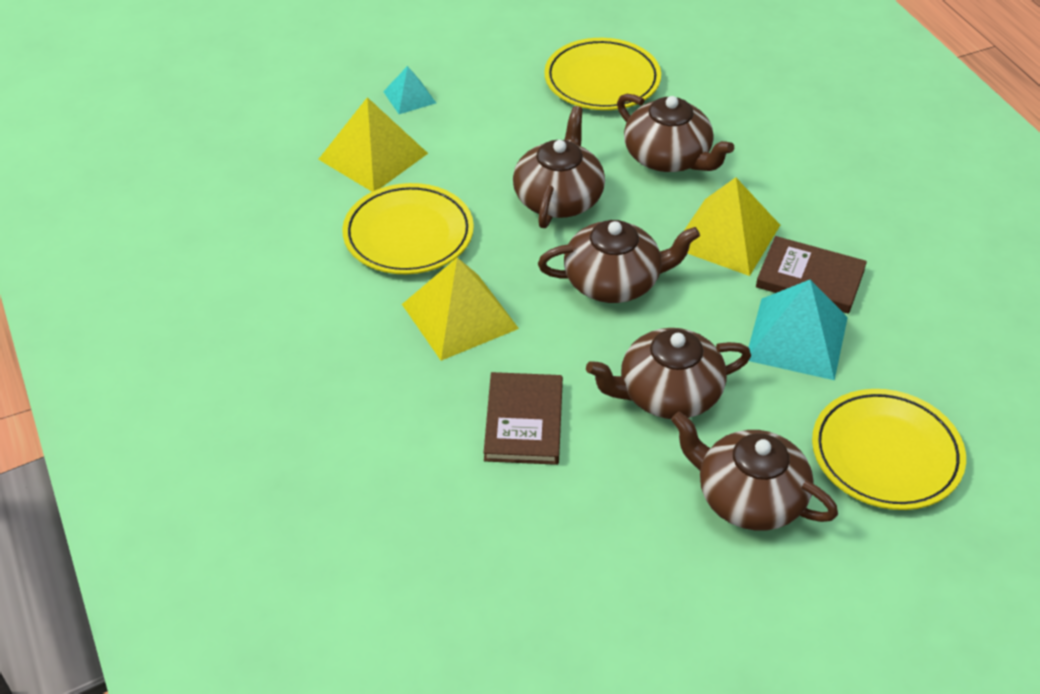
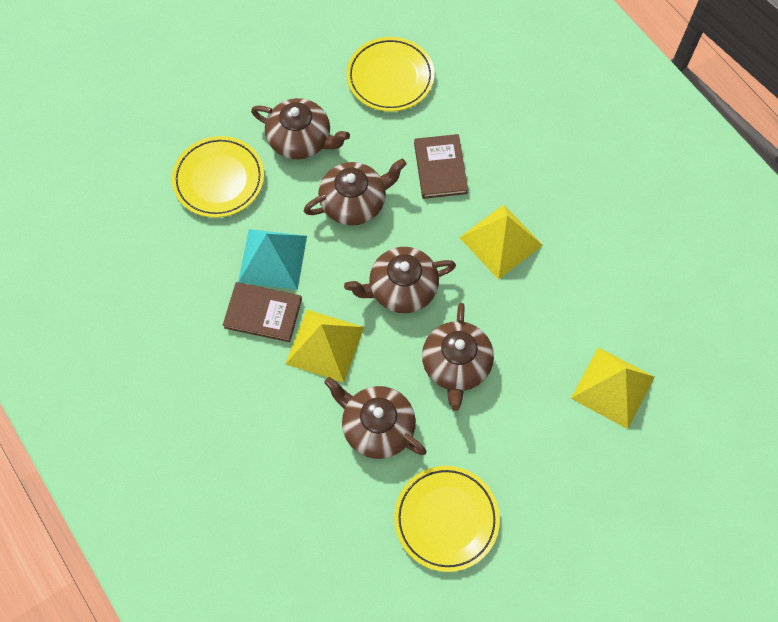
camera: 170 degrees right, 20 degrees up
yellow plate [342,183,474,274] -> yellow plate moved to [346,37,434,112]
turquoise pyramid [383,66,436,114] -> none

